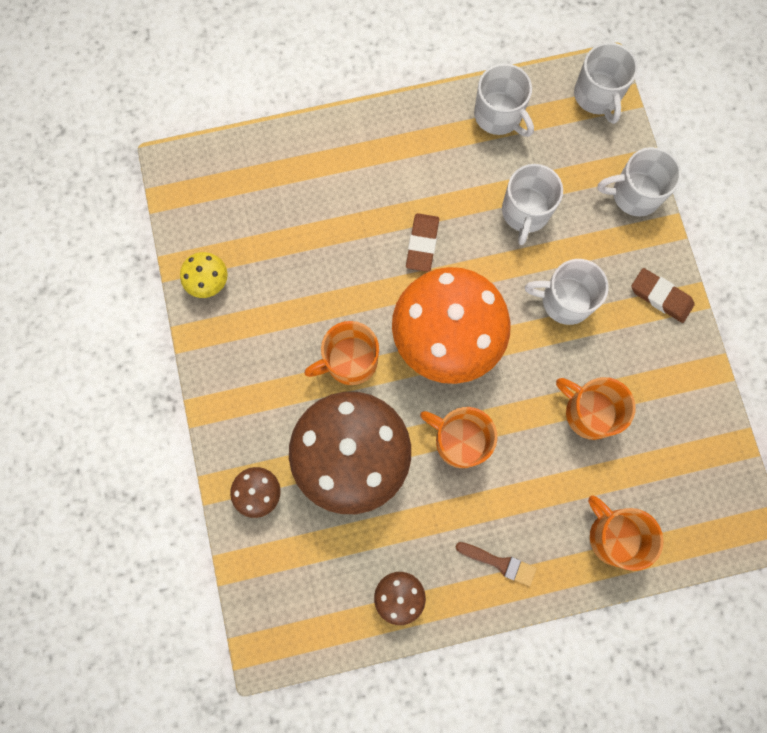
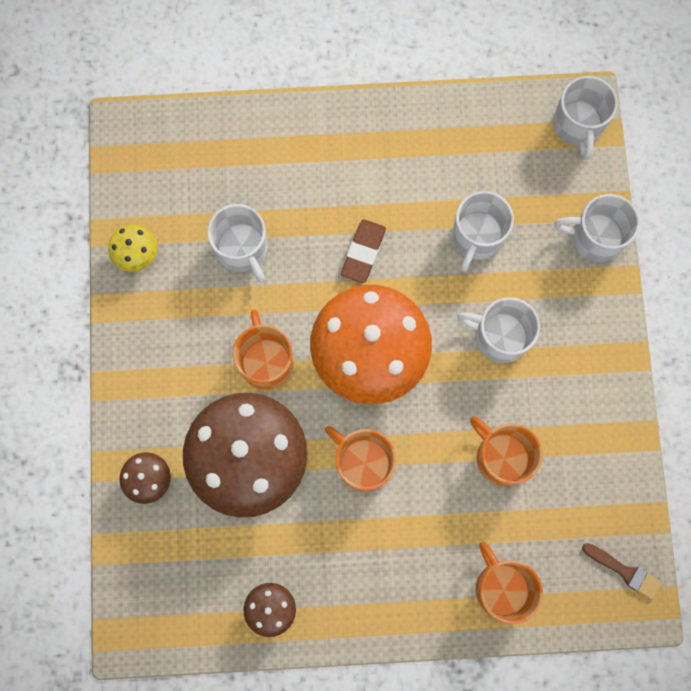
camera: 10 degrees right, 0 degrees up
orange mug [304,321,379,385] -> orange mug turned 90 degrees clockwise [233,309,293,390]
brown brush [456,542,536,586] -> brown brush moved to [582,543,662,600]
white mug [474,63,534,137] -> white mug moved to [207,204,268,283]
brown eraser [631,268,695,323] -> none

